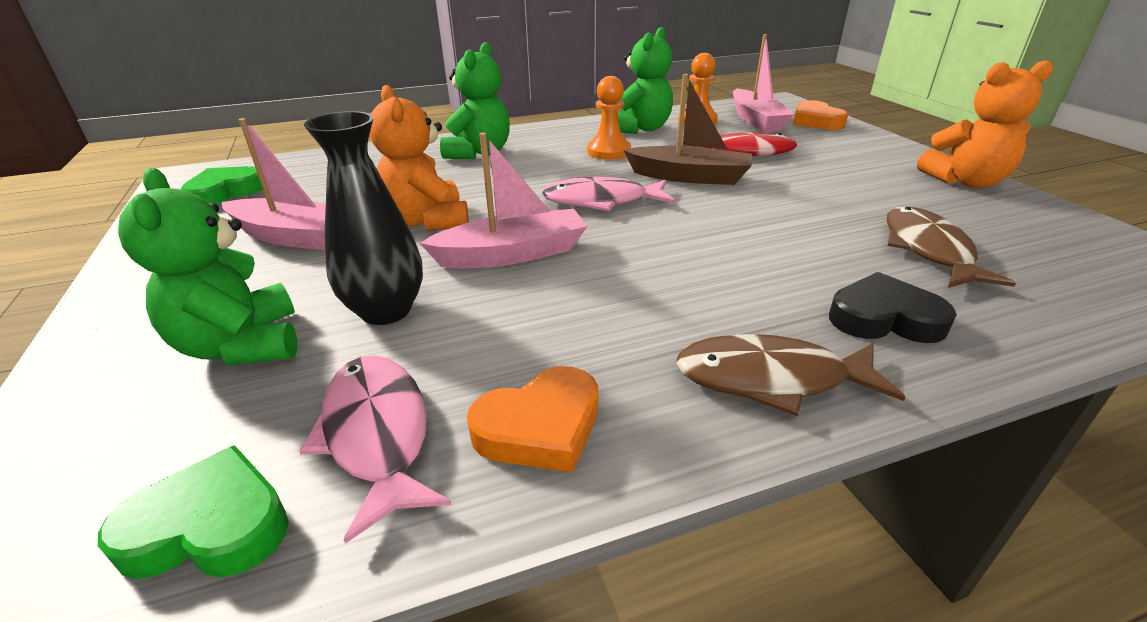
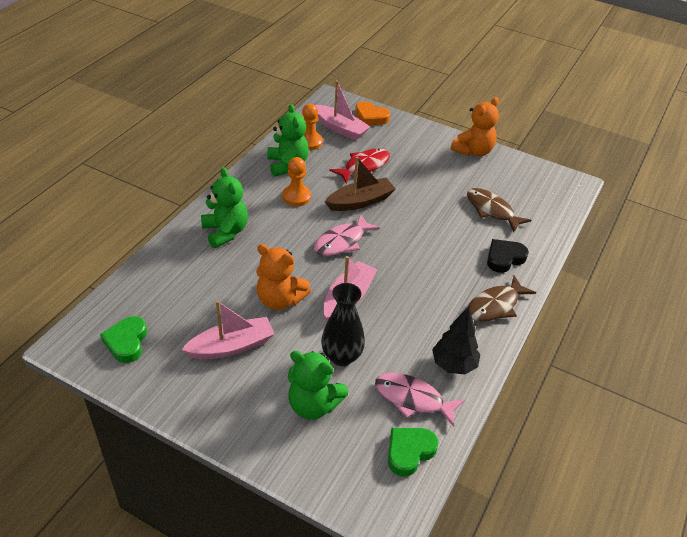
camera: 45 degrees left, 10 degrees up
orange heart [467,366,598,472] -> black tree [432,307,480,375]

